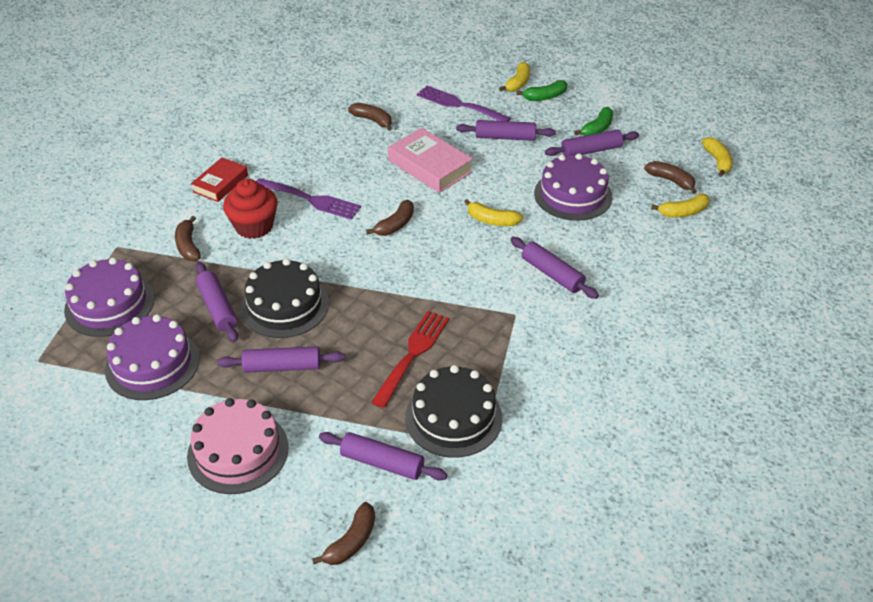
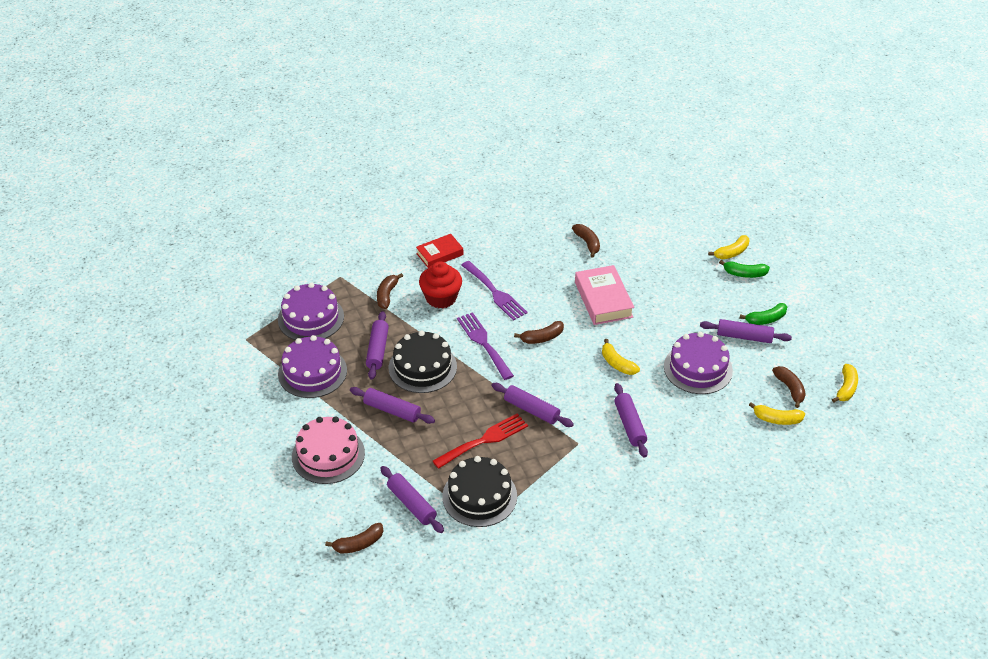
camera: 30 degrees right, 0 degrees up
purple fork [417,86,511,121] -> purple fork moved to [457,312,514,380]
purple rolling pin [456,120,556,141] -> purple rolling pin moved to [492,383,574,427]

